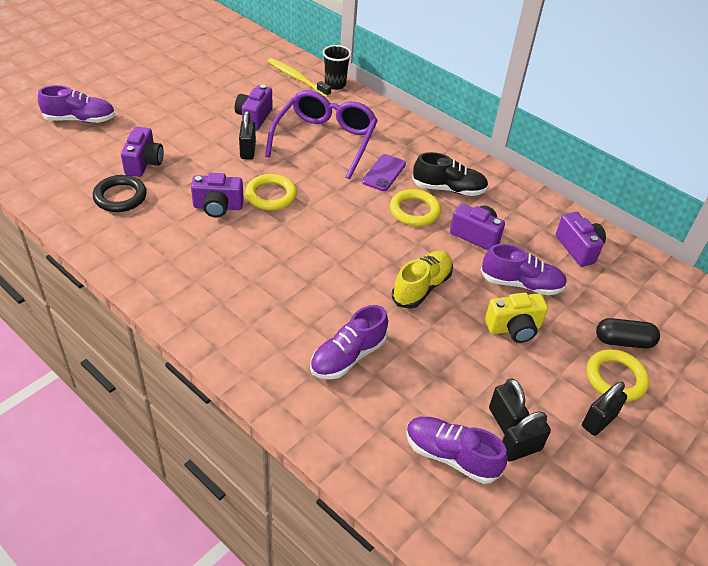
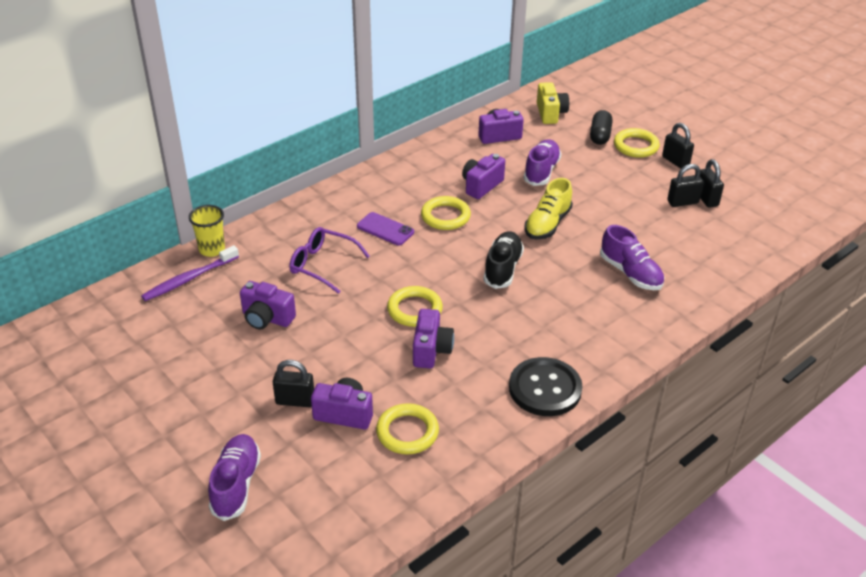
camera: 80 degrees left, 5 degrees down
black ring [93,175,147,212] -> yellow ring [376,403,439,454]
black padlock [239,111,256,160] -> black padlock moved to [273,360,314,407]
purple glasses [265,90,378,179] -> purple glasses [289,227,370,294], size x0.64
yellow toothbrush [268,58,331,97] -> purple toothbrush [141,245,239,301]
black cup [323,45,351,90] -> yellow cup [189,205,225,257]
yellow shoe [392,251,453,309] -> yellow shoe turned 105 degrees counterclockwise [525,178,573,240]
purple shoe [406,417,508,484] -> none
black shoe [412,152,488,196] -> black shoe moved to [483,231,524,289]
yellow camera [485,293,548,343] -> yellow camera moved to [537,82,569,124]
none -> black button [509,357,583,416]

